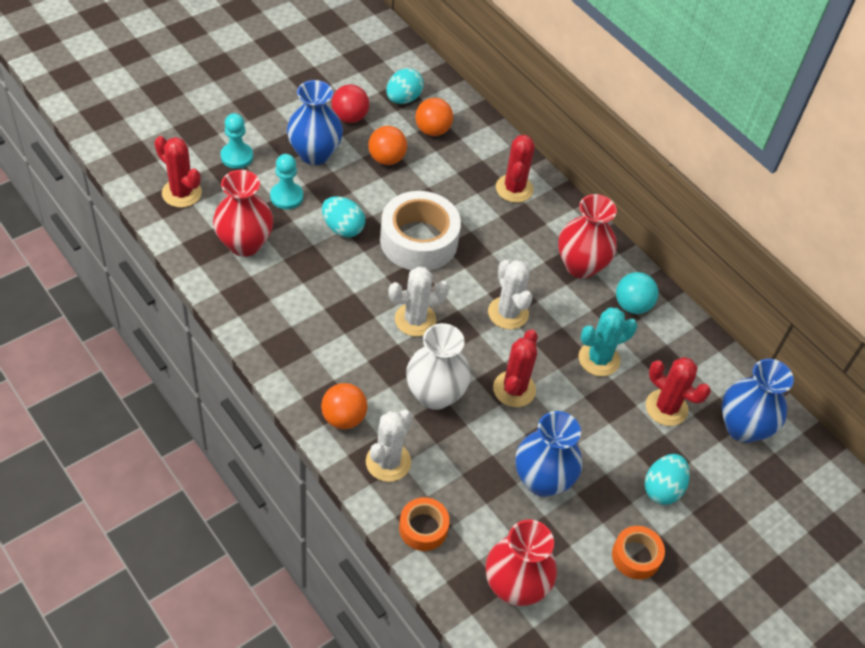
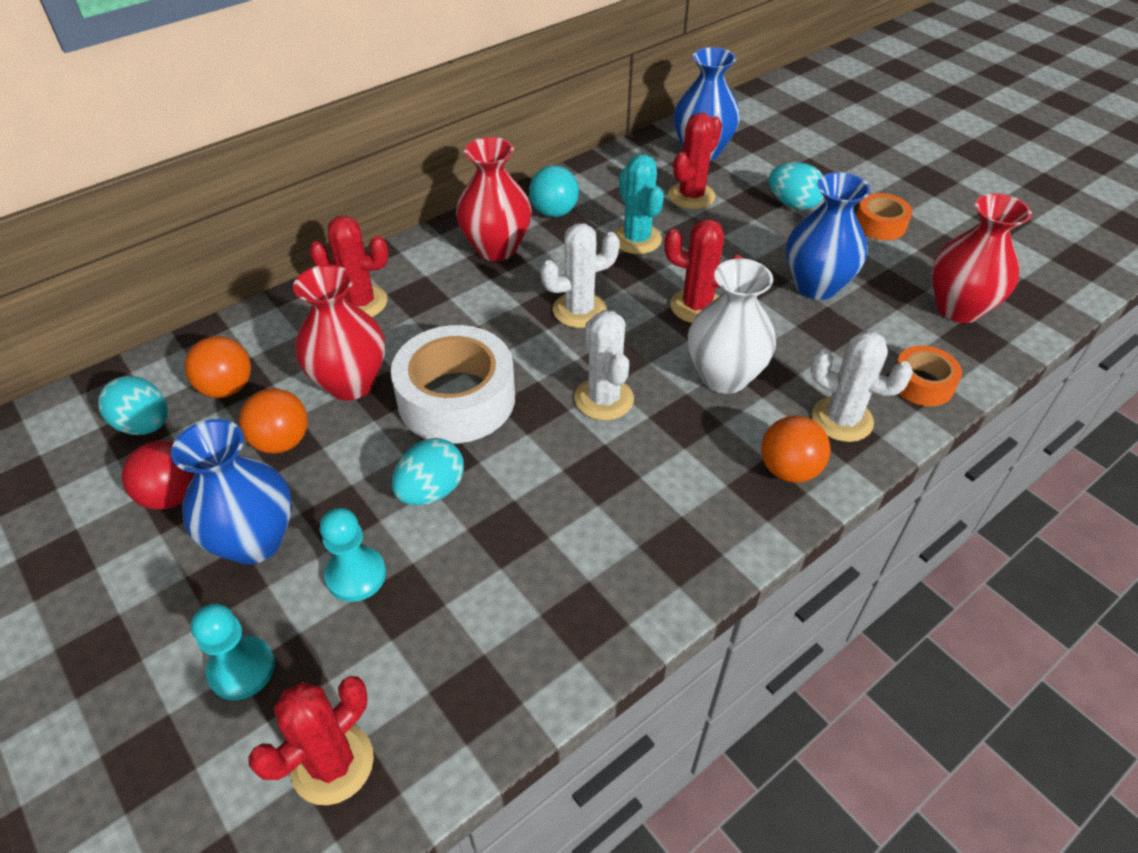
camera: 85 degrees left, 5 degrees down
red vase [213,170,273,257] -> red vase moved to [293,265,385,401]

